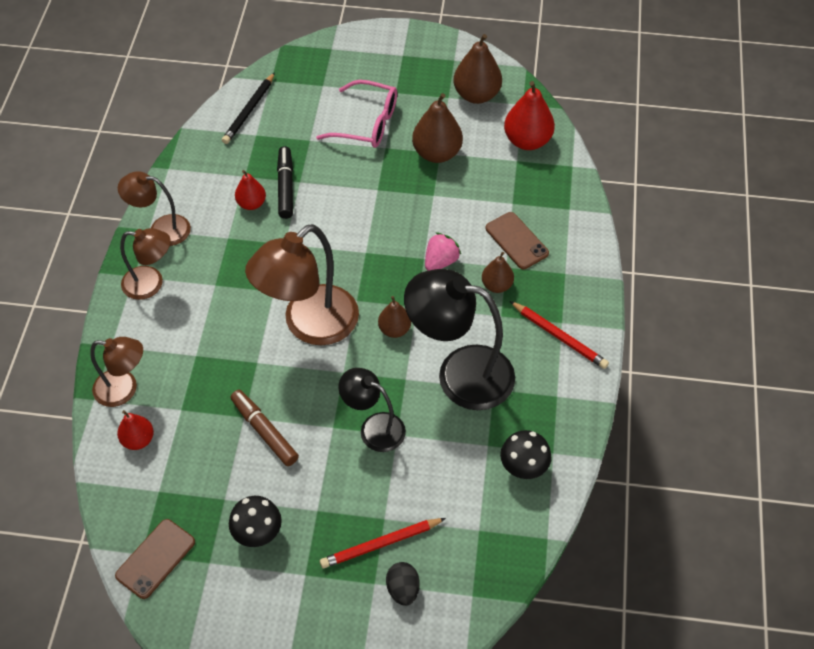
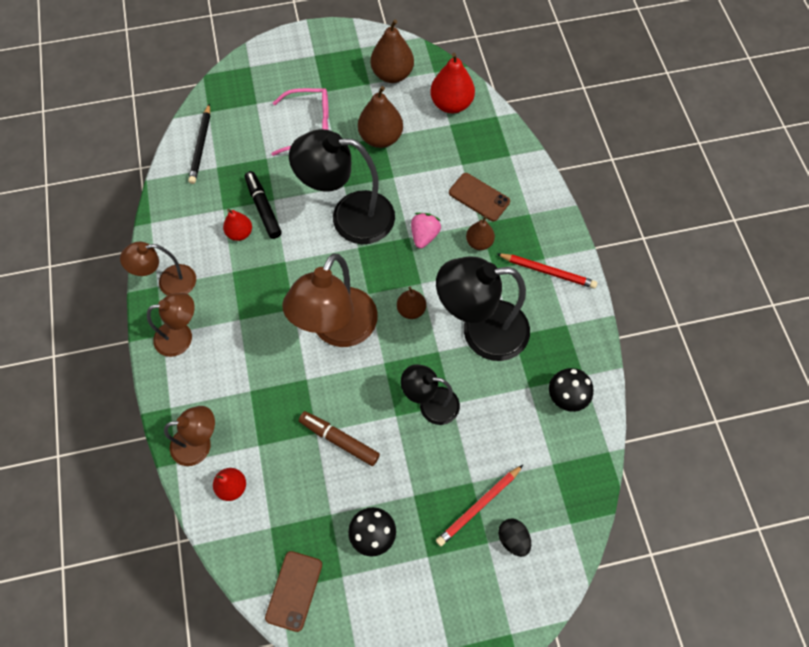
camera: 20 degrees left, 10 degrees up
none -> black lamp [289,129,395,244]

